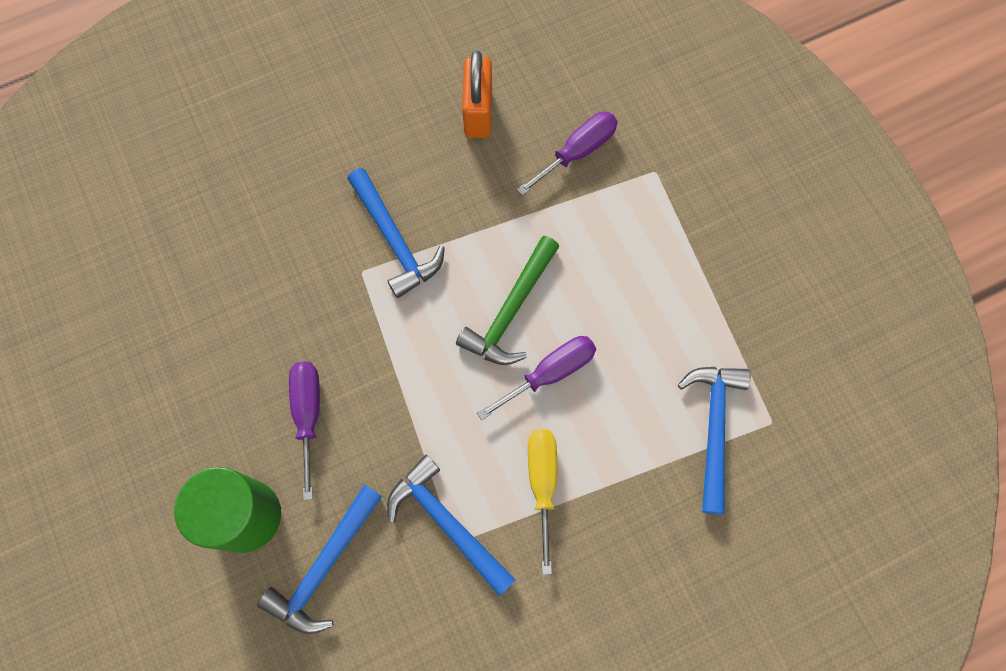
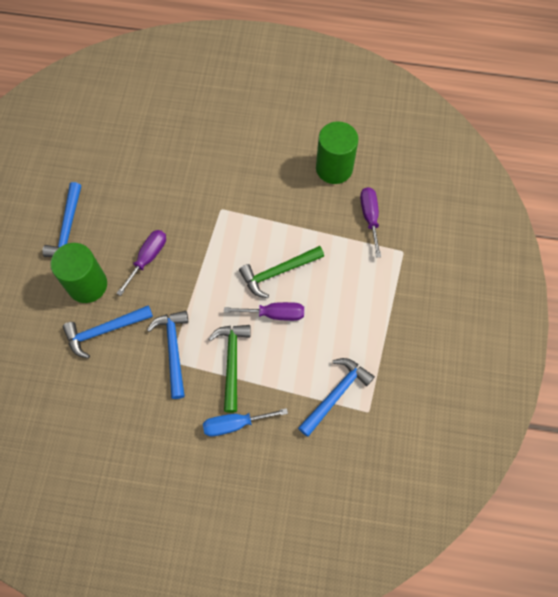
camera: 35 degrees right, 5 degrees down
blue hammer [348,168,445,298] -> blue hammer moved to [43,182,81,257]
orange padlock [462,51,492,138] -> green cylinder [316,121,358,184]
purple screwdriver [517,112,618,196] -> purple screwdriver turned 90 degrees counterclockwise [360,187,381,258]
yellow screwdriver [528,429,557,574] -> green hammer [208,325,251,413]
none -> blue screwdriver [203,408,288,436]

